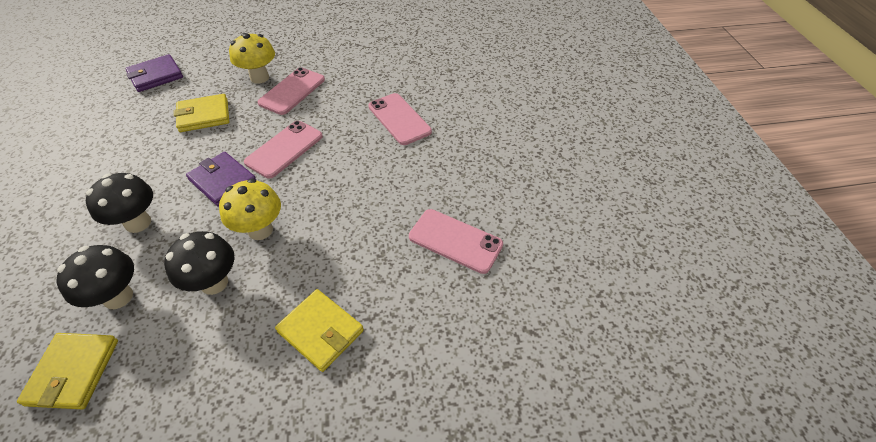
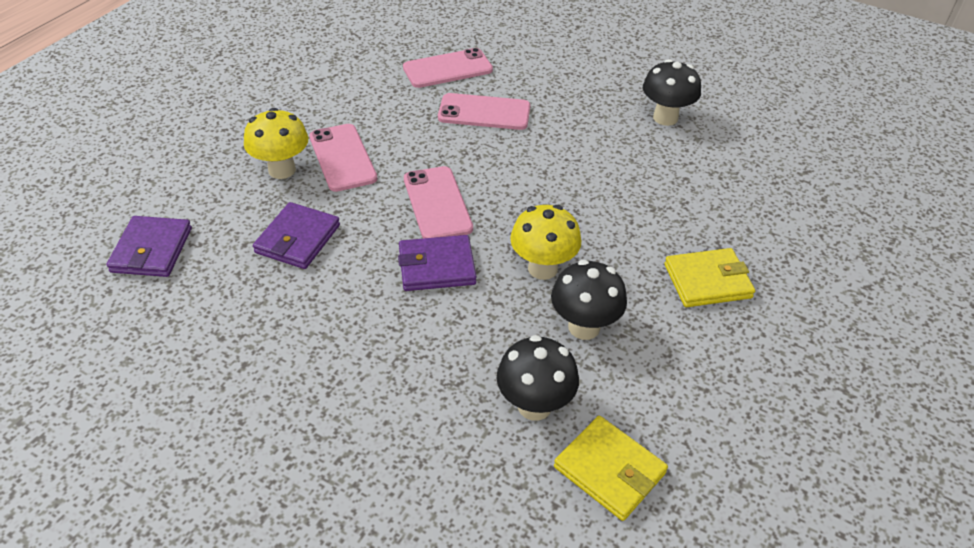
camera: 50 degrees left, 5 degrees down
black mushroom [86,173,153,233] -> black mushroom moved to [643,59,701,126]
yellow wallet [174,94,229,132] -> purple wallet [253,202,340,269]
pink phone [409,209,503,274] -> pink phone moved to [403,48,493,88]

